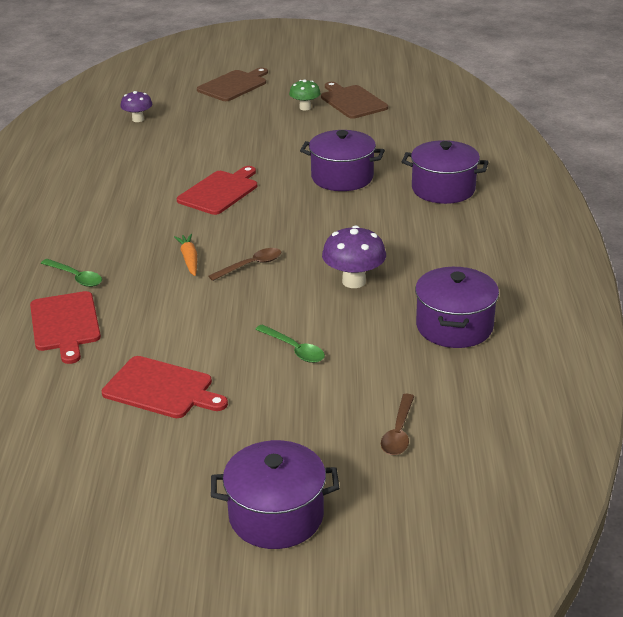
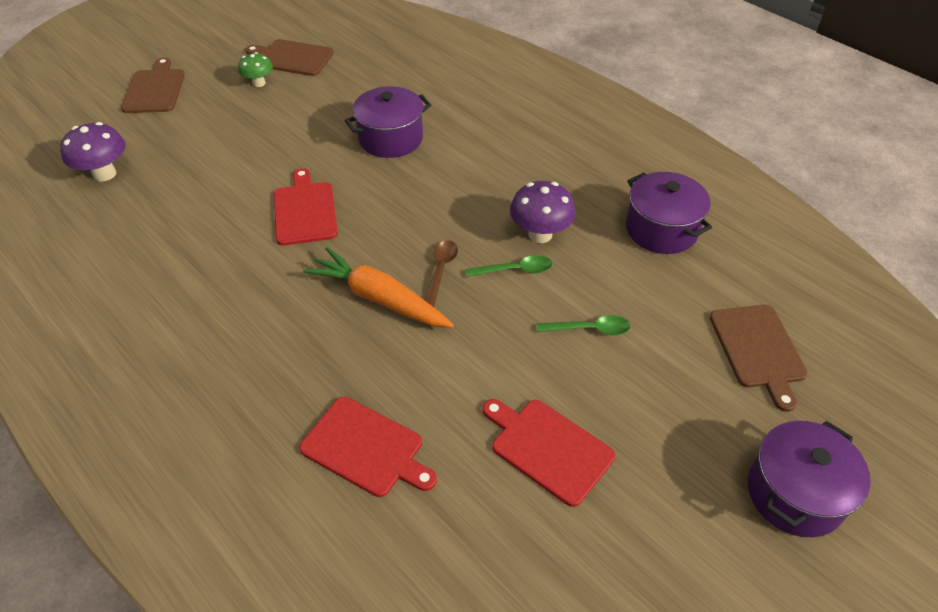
camera: 45 degrees left, 15 degrees up
green spoon [41,259,102,287] -> green spoon moved to [465,255,552,277]
red cutting board [102,356,228,418] -> red cutting board turned 120 degrees counterclockwise [483,399,615,507]
purple mushroom [121,91,152,122] -> purple mushroom [60,122,125,182], size x1.55
orange carrot [174,234,197,276] -> orange carrot [303,247,454,328], size x1.90
brown spoon [381,394,414,455] -> brown cutting board [710,305,808,412]
purple pot [402,140,488,204] -> none

